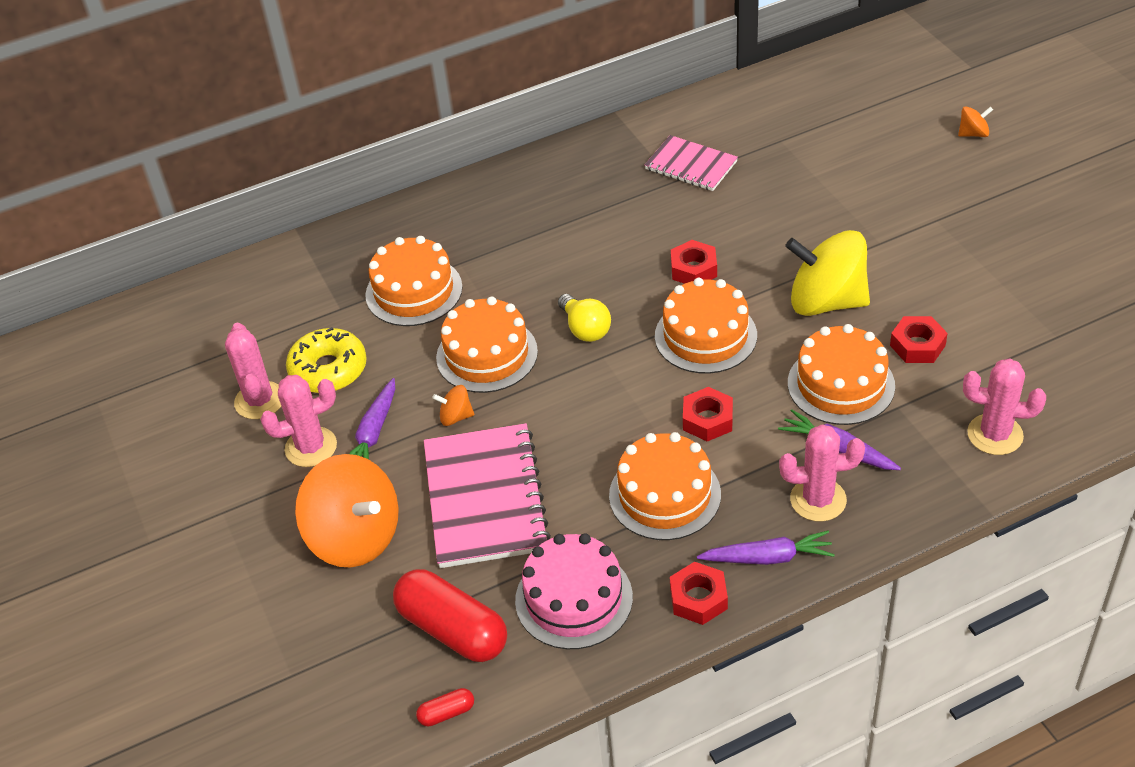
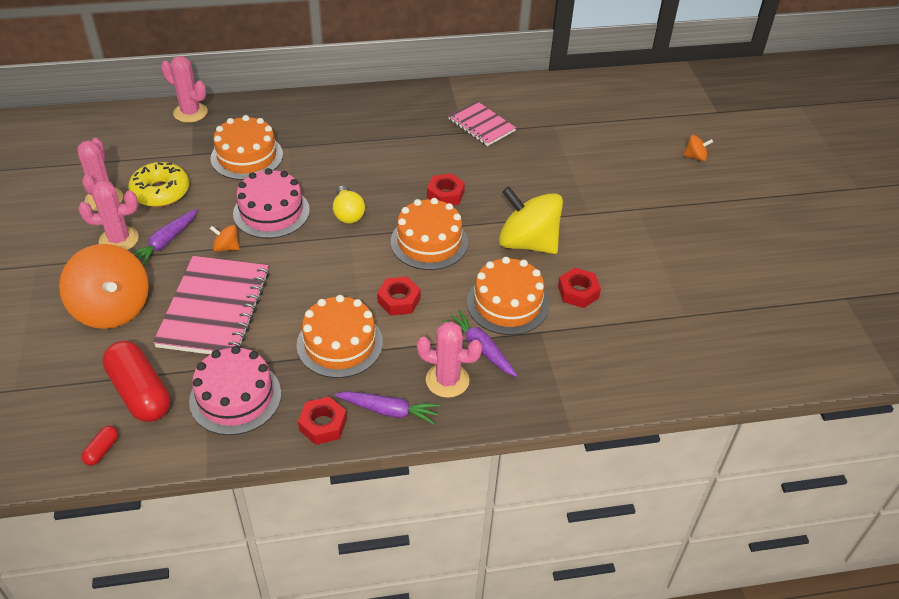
camera: 10 degrees right, 0 degrees up
red capsule [416,688,474,727] -> red capsule turned 60 degrees counterclockwise [81,426,118,466]
orange cake [436,296,538,393] -> pink cake [233,168,310,238]
pink cactus [963,358,1046,455] -> pink cactus moved to [161,56,208,123]

